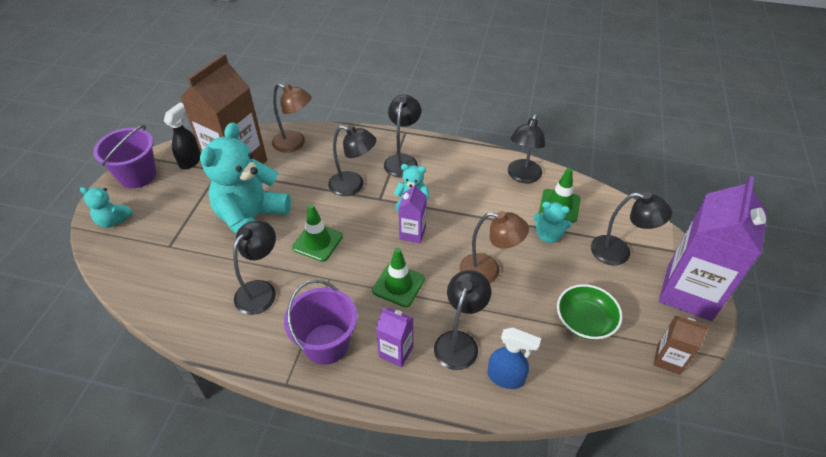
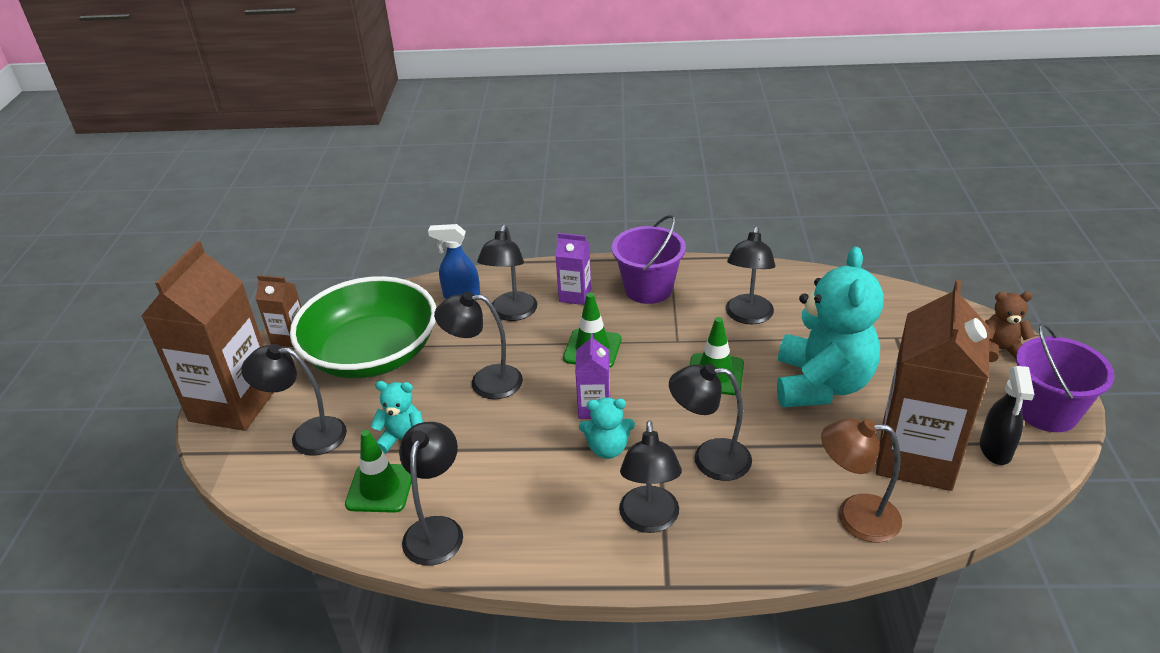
camera: 170 degrees right, 10 degrees down
turquoise teddy bear [80,187,133,228] -> brown teddy bear [985,292,1035,362]
brown lamp [460,211,529,283] -> black lamp [434,292,523,399]
green bowl [557,284,622,340] -> green bowl [290,276,436,379], size x1.96
purple carton [659,176,767,321] -> brown carton [141,241,274,431]

